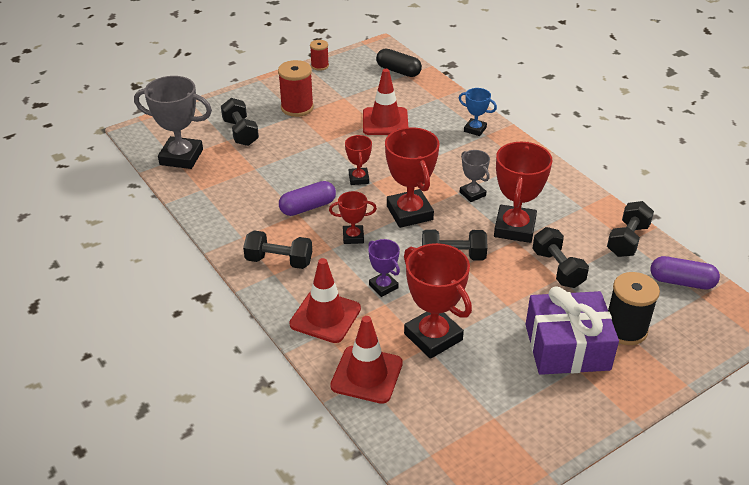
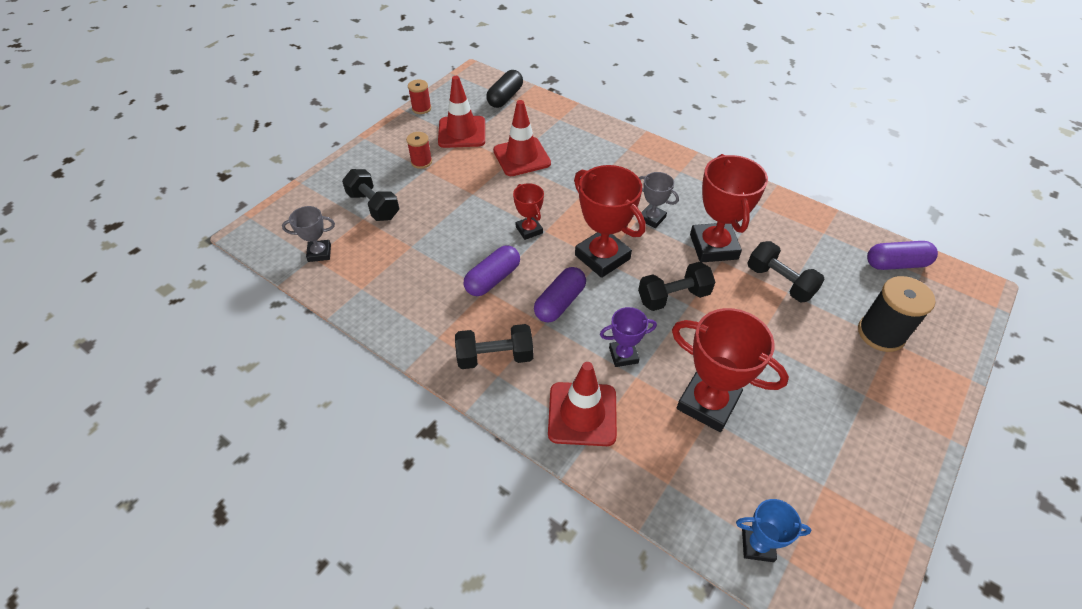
camera: 20 degrees left, 10 degrees up
grey trophy [134,76,212,169] -> grey trophy [282,206,335,262], size x0.54
red spool [278,60,314,117] -> red spool [406,132,432,169], size x0.59
red trophy [329,191,377,244] -> purple capsule [534,267,586,322]
red traffic cone [330,316,403,404] -> red traffic cone moved to [438,76,485,148]
purple trophy [368,239,400,297] -> purple trophy turned 45 degrees counterclockwise [600,307,657,367]
black capsule [376,49,422,77] -> black capsule turned 75 degrees counterclockwise [486,70,523,108]
blue trophy [459,88,497,136] -> blue trophy moved to [736,499,811,562]
purple gift [525,286,619,375] -> none
black dumbbell [607,201,654,257] -> none

